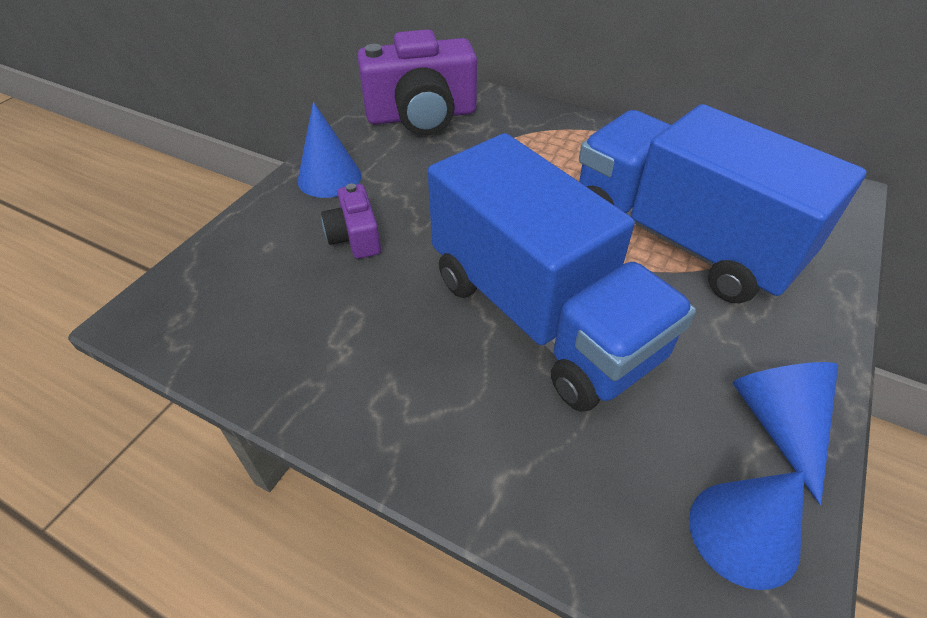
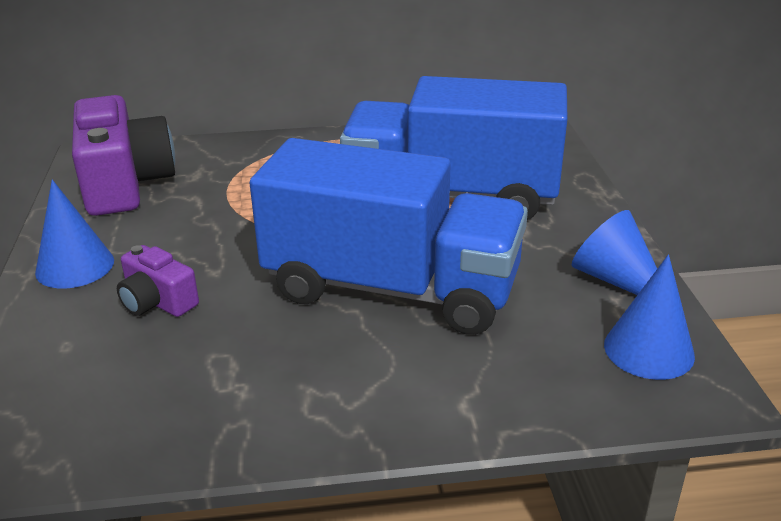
camera: 35 degrees left, 15 degrees down
purple camera [357,29,477,135] -> purple camera turned 60 degrees counterclockwise [72,95,175,216]

